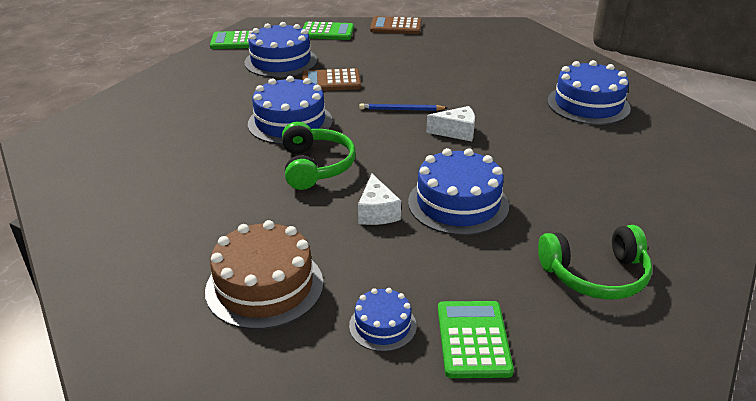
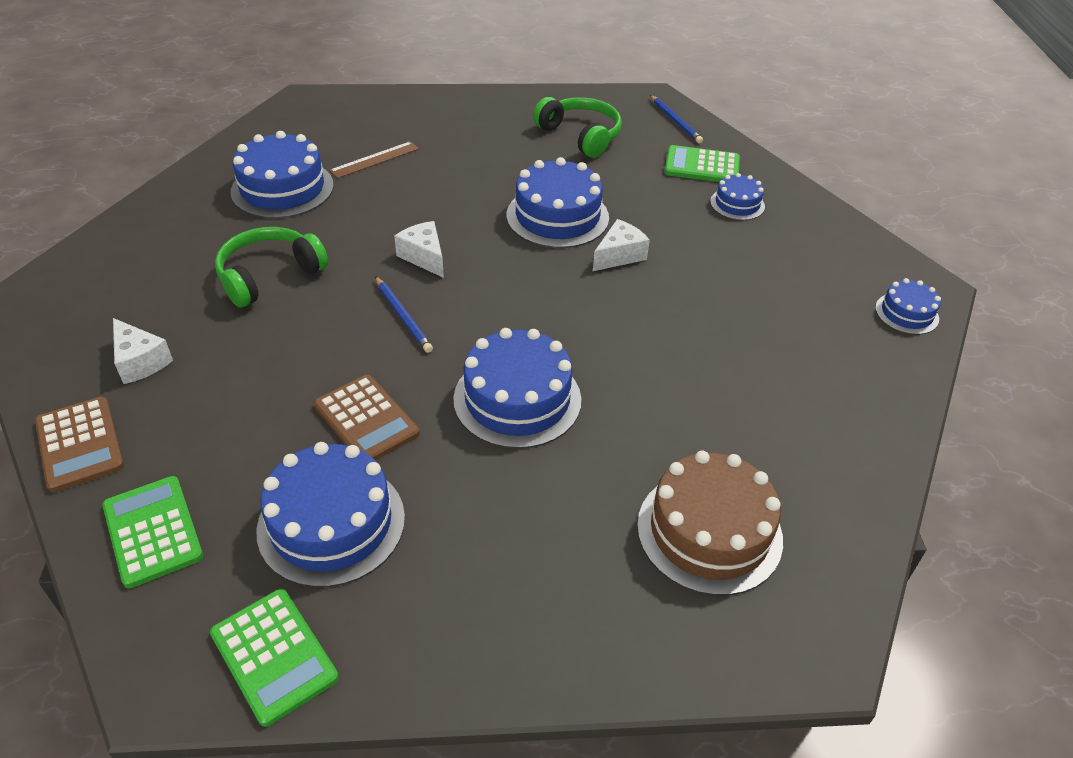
camera: 125 degrees left, 10 degrees up
brown cake [205,220,323,330] -> brown cake moved to [637,451,783,596]
green headphones [282,122,356,190] -> green headphones moved to [215,227,328,308]
green calculator [438,301,514,378] -> green calculator turned 45 degrees clockwise [664,145,740,182]
none -> white cheese [113,318,173,384]
none -> brown ruler [329,141,419,178]
none -> blue pencil [650,95,703,143]
none -> blue cake [875,278,941,335]

